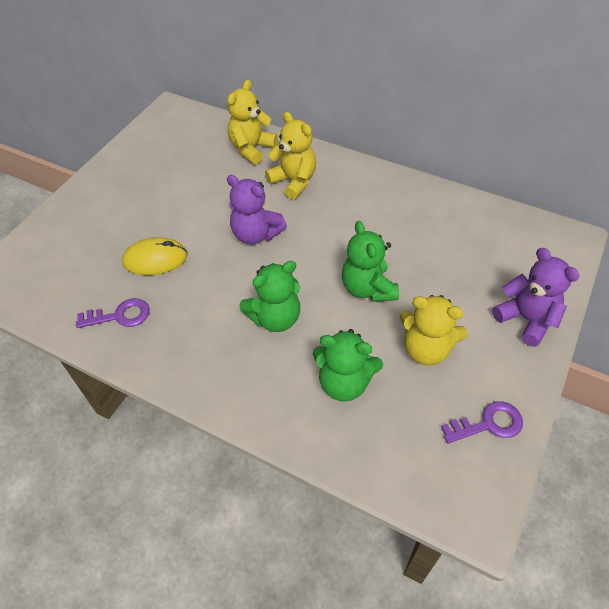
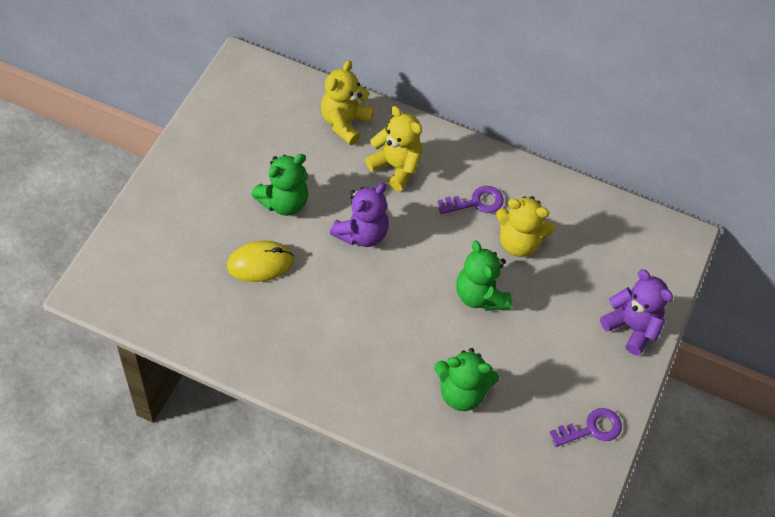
camera: 10 degrees left, 5 degrees up
purple key [76,298,150,328] -> purple key moved to [438,186,504,214]
purple teddy bear [227,175,287,245] -> purple teddy bear turned 75 degrees counterclockwise [330,183,389,247]
green teddy bear [239,261,300,332] -> green teddy bear moved to [252,154,308,216]
yellow teddy bear [399,295,468,365] -> yellow teddy bear moved to [496,196,555,257]

